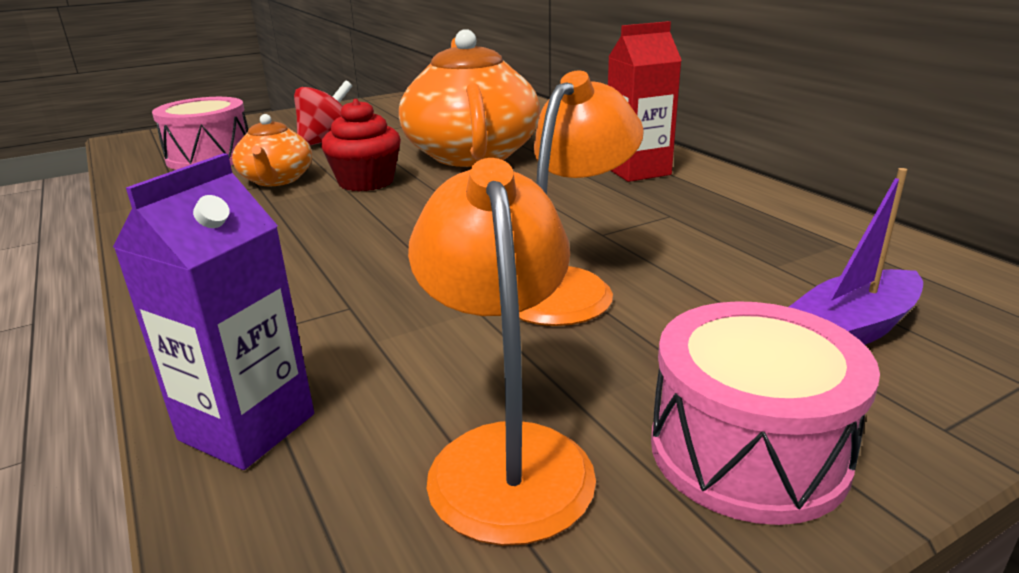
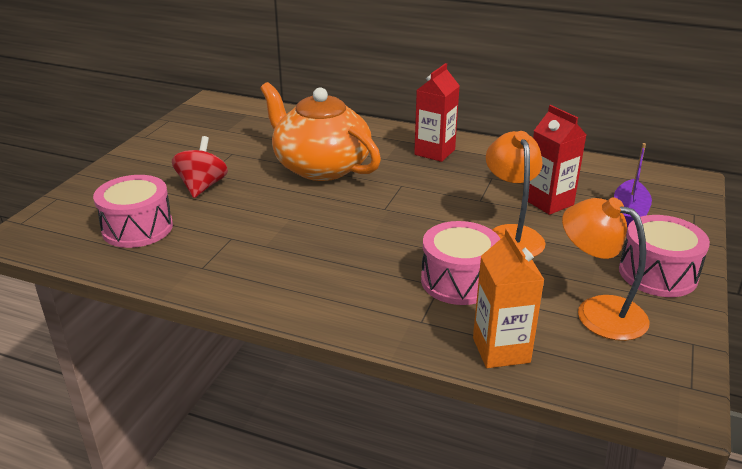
camera: 40 degrees left, 5 degrees up
purple carton [113,153,314,470] -> orange carton [473,228,544,368]
orange teapot [232,114,312,186] -> none
red cupcake [321,99,401,191] -> none
none -> pink drum [421,221,500,305]
none -> red carton [528,105,586,215]

